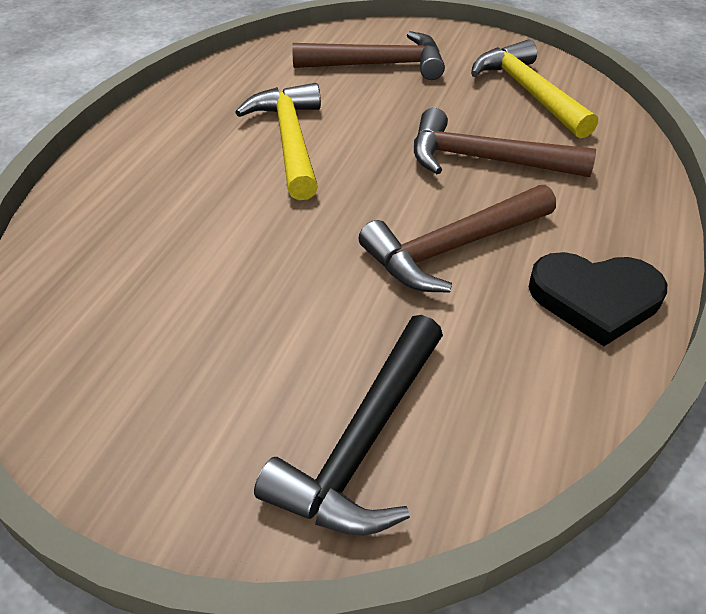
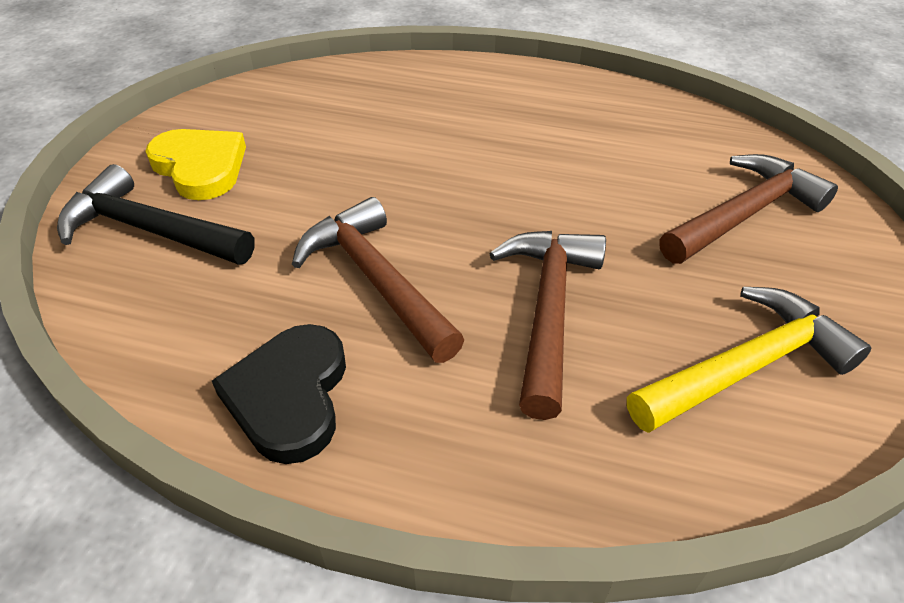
camera: 85 degrees right, 0 degrees up
yellow hammer [235,83,321,200] -> none
brown hammer [292,31,445,80] -> brown hammer turned 120 degrees counterclockwise [659,154,838,264]
none -> yellow heart [145,129,246,200]

